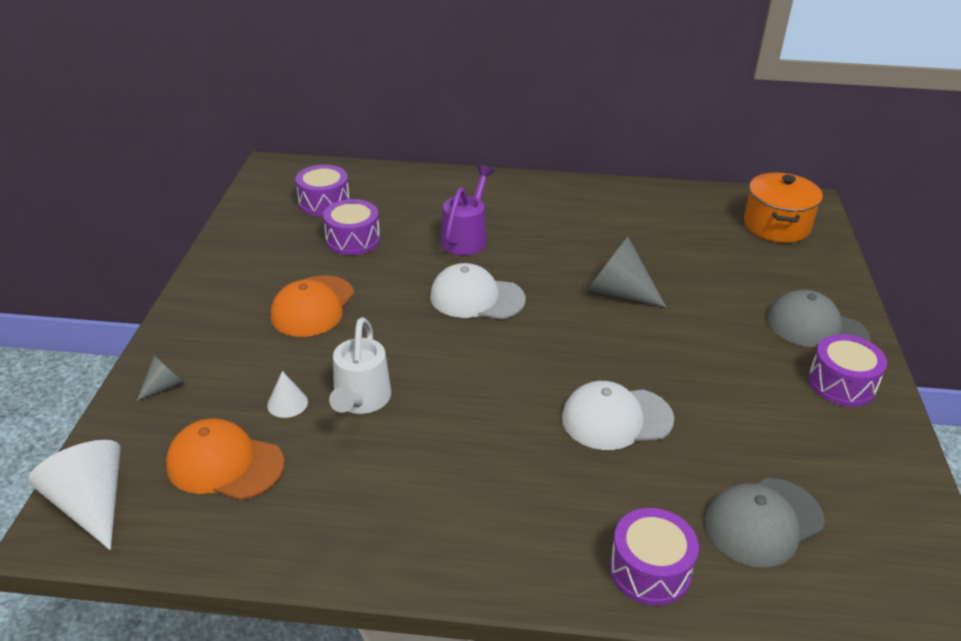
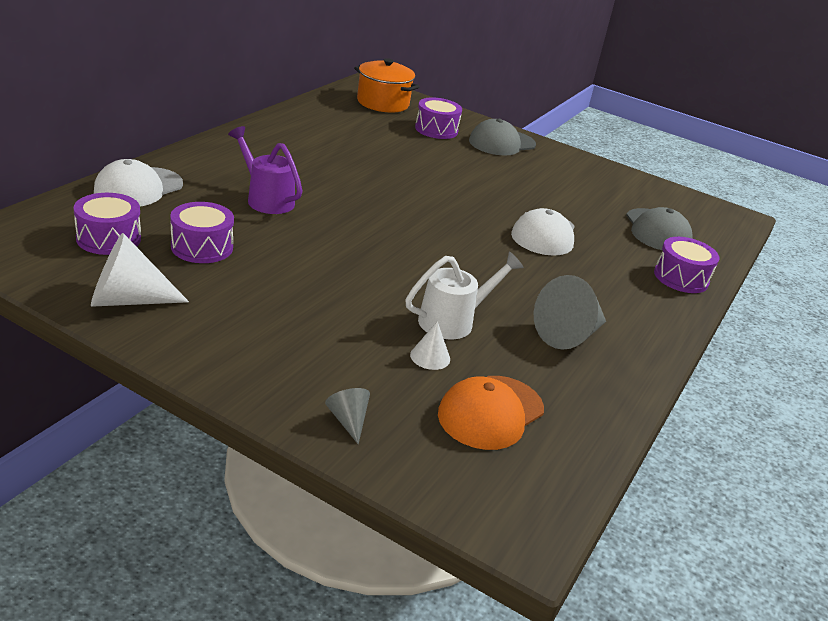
camera: 70 degrees left, 5 degrees down
white cone [28,440,121,550] -> white cone moved to [91,233,189,307]
orange cap [270,275,354,337] -> none
white watering can [329,317,391,414] -> white watering can turned 60 degrees counterclockwise [405,252,524,339]
white cap [430,263,526,319] -> white cap moved to [94,159,183,206]
grey cone [587,237,666,308] -> grey cone moved to [534,275,606,350]
purple drum [808,334,887,407] -> purple drum moved to [415,97,462,139]

